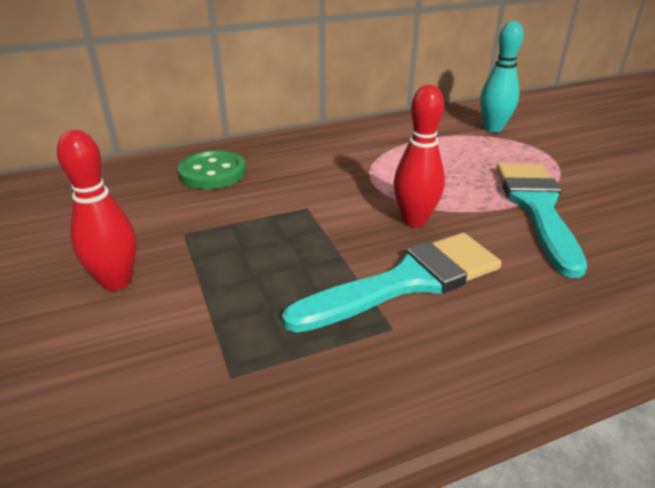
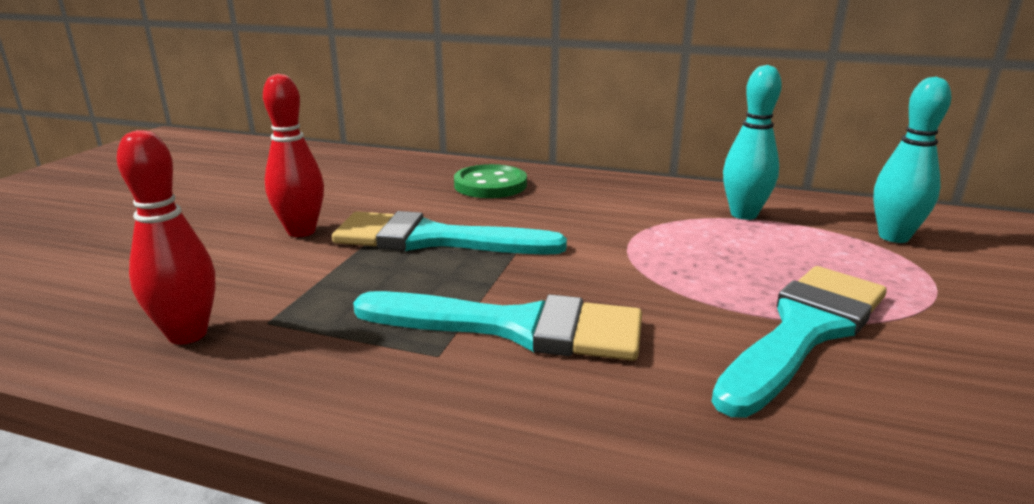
camera: 40 degrees right, 10 degrees down
red bowling pin [393,85,445,227] -> red bowling pin moved to [117,130,215,344]
none -> turquoise brush [332,211,567,255]
none -> turquoise bowling pin [723,65,782,220]

